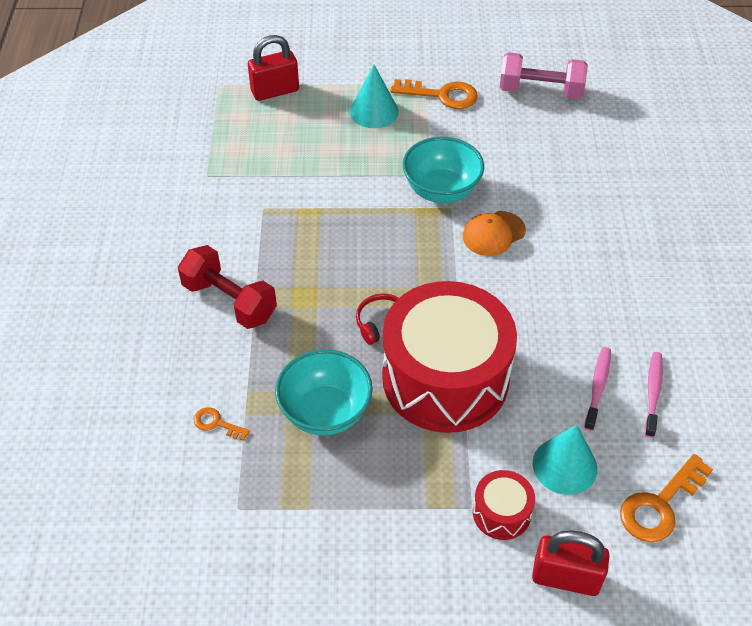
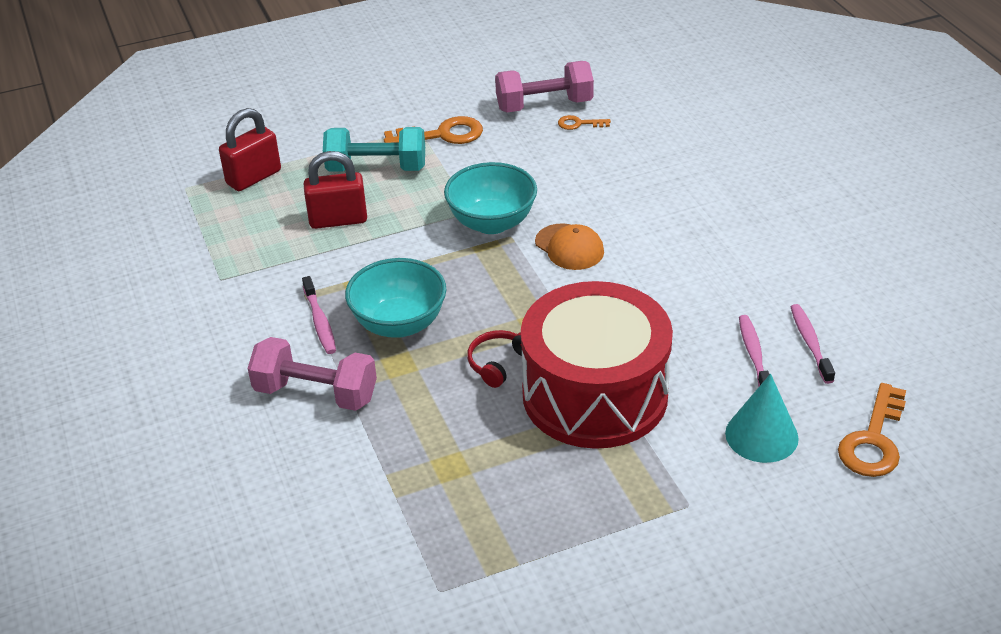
camera: 20 degrees left, 10 degrees down
red dumbbell [178,245,277,329] -> pink dumbbell [248,337,377,411]
orange key [194,407,250,441] -> orange key moved to [558,115,611,130]
turquoise bowl [275,349,373,436] -> turquoise bowl moved to [345,258,446,338]
turquoise cone [350,65,399,128] -> turquoise dumbbell [323,127,425,172]
orange cap [463,211,526,256] -> orange cap turned 75 degrees counterclockwise [535,223,604,270]
red drum [473,470,535,540] -> none
red padlock [532,530,610,596] -> red padlock moved to [304,151,367,229]
none -> pink toothbrush [302,276,336,354]

